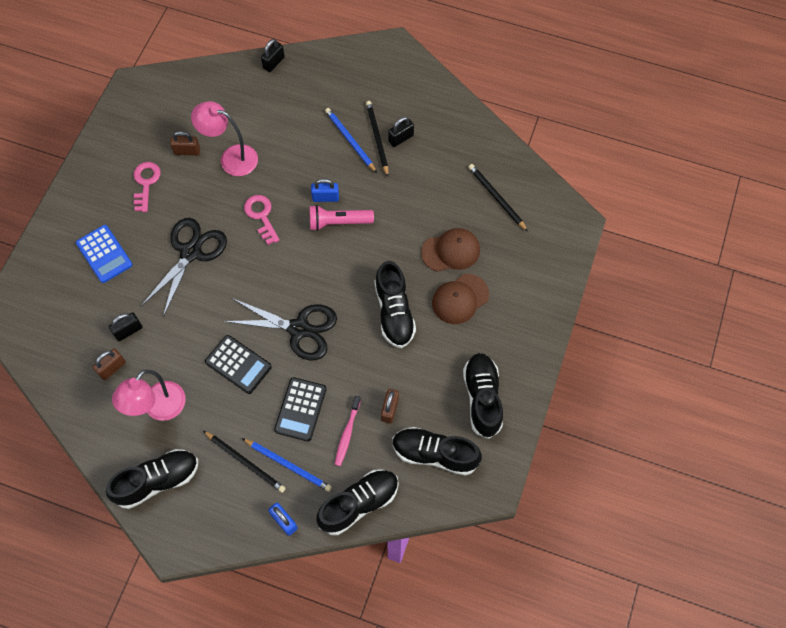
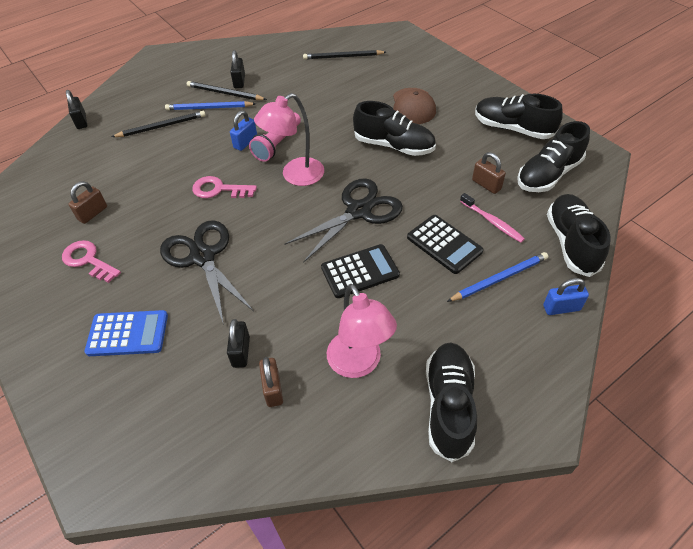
camera: 55 degrees left, 15 degrees down
pink lamp [191,101,258,176] -> pink lamp moved to [254,93,324,186]
black pencil [203,431,286,493] -> black pencil moved to [112,111,206,137]
brown cap [421,228,480,272] -> none

